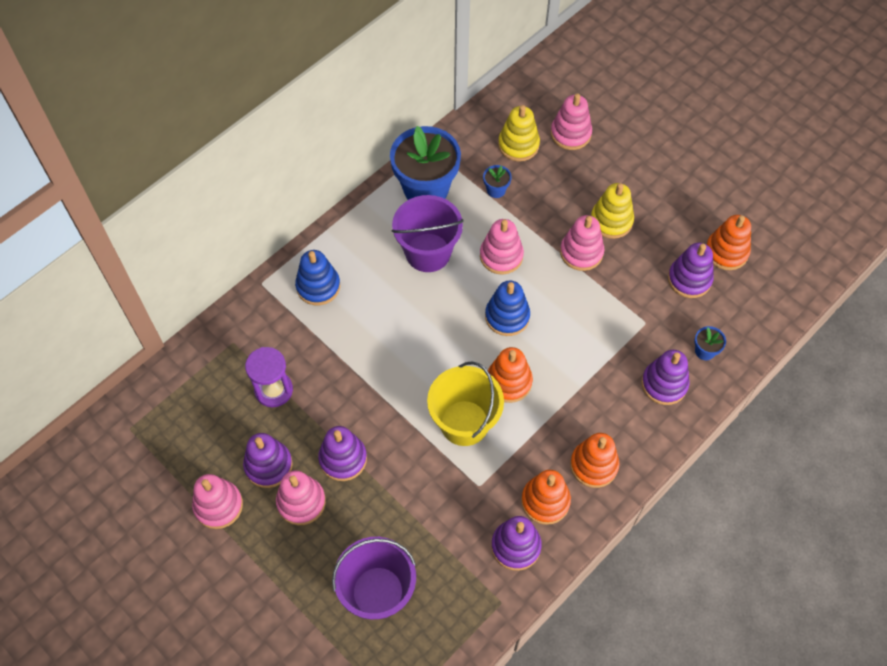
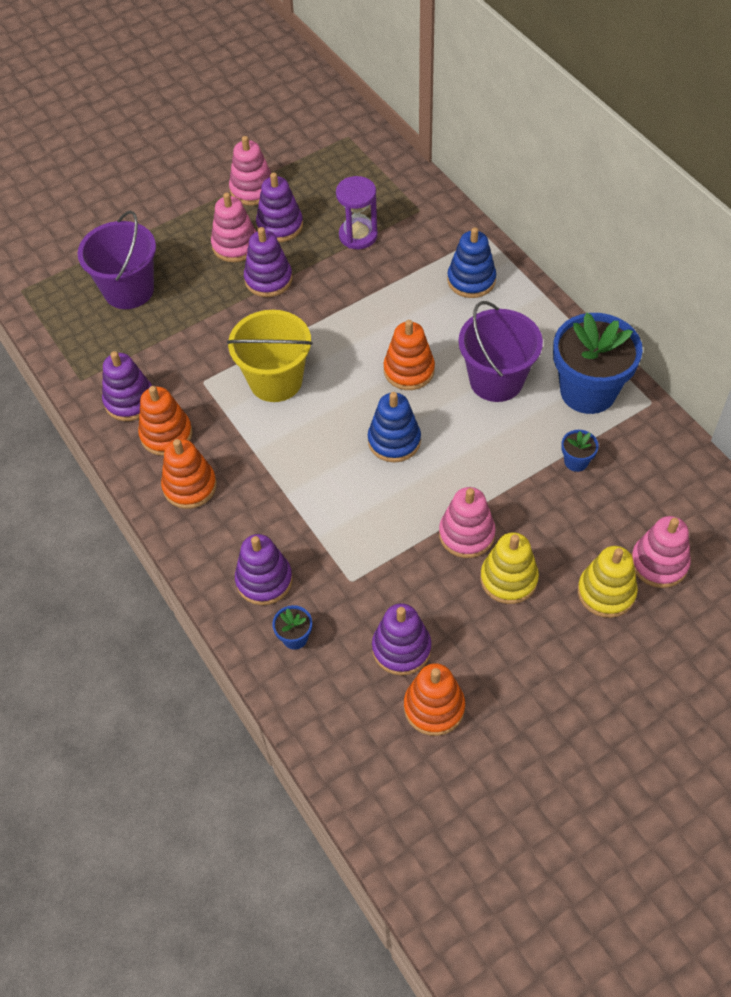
camera: 105 degrees right, 5 degrees down
pink stacking toy [480,219,524,275] -> none
orange stacking toy [488,347,533,403] -> orange stacking toy moved to [384,320,435,390]
yellow stacking toy [498,105,540,162] -> yellow stacking toy moved to [578,546,638,618]

